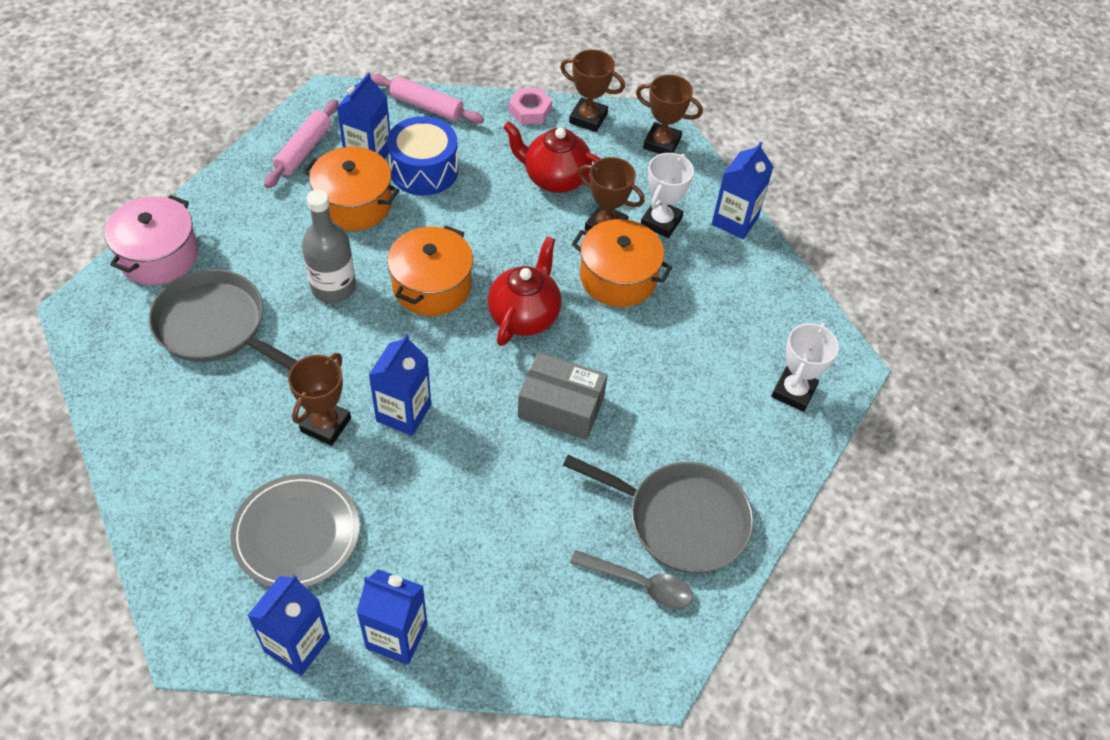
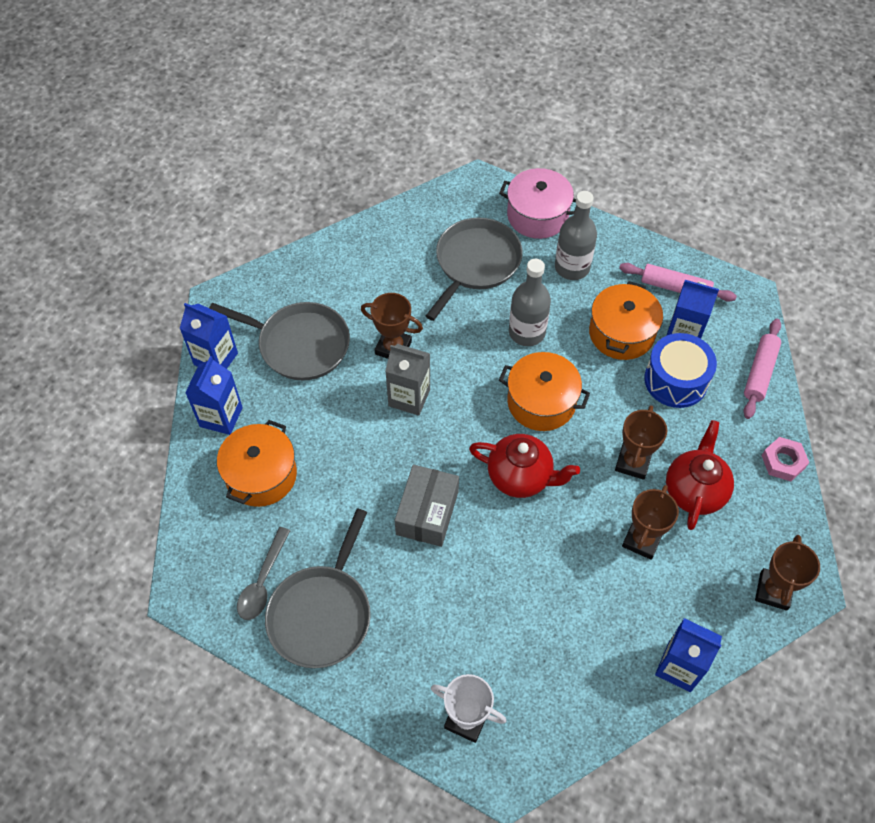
camera: 90 degrees right, 5 degrees up
grey plate [231,474,360,587] -> grey pan [209,302,350,380]
blue carton [369,334,431,436] -> grey carton [385,344,430,416]
brown trophy [560,49,625,132] -> brown trophy moved to [615,405,667,480]
orange pot [571,219,672,307] -> orange pot moved to [217,420,297,507]
white trophy [641,153,694,238] -> none
none -> grey bottle [555,191,597,280]

